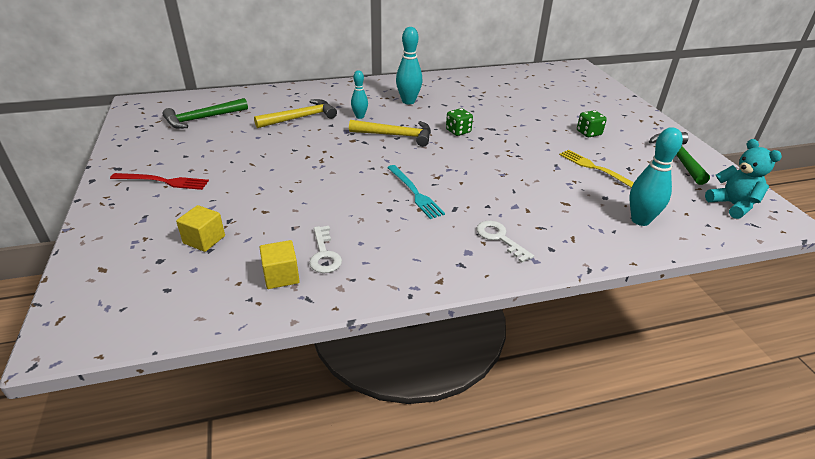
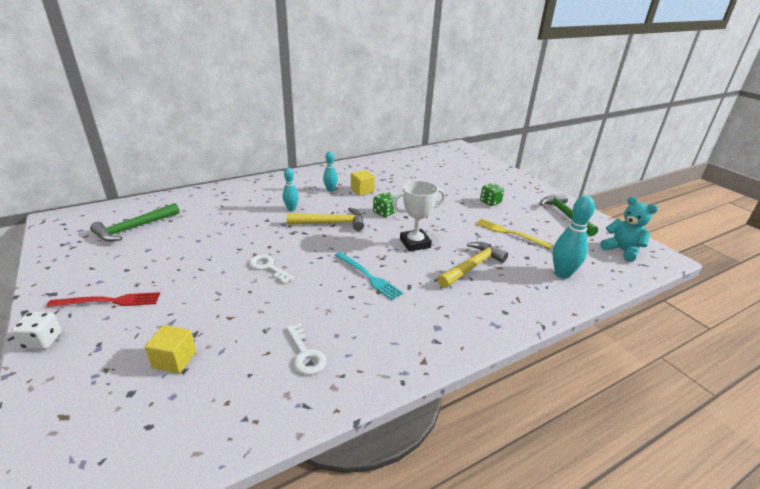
camera: 15 degrees left, 5 degrees down
yellow hammer [254,99,337,128] -> yellow hammer moved to [438,242,508,288]
yellow cube [259,240,300,289] -> yellow cube moved to [351,170,375,196]
turquoise bowling pin [396,27,423,104] -> turquoise bowling pin [323,151,338,192], size x0.62
white key [477,221,534,263] -> white key moved to [249,254,294,284]
none -> white dice [11,312,62,349]
none -> white trophy [392,180,445,252]

